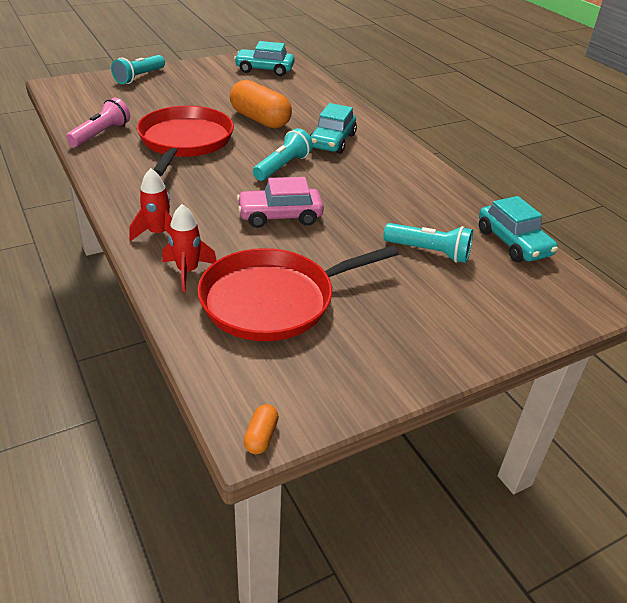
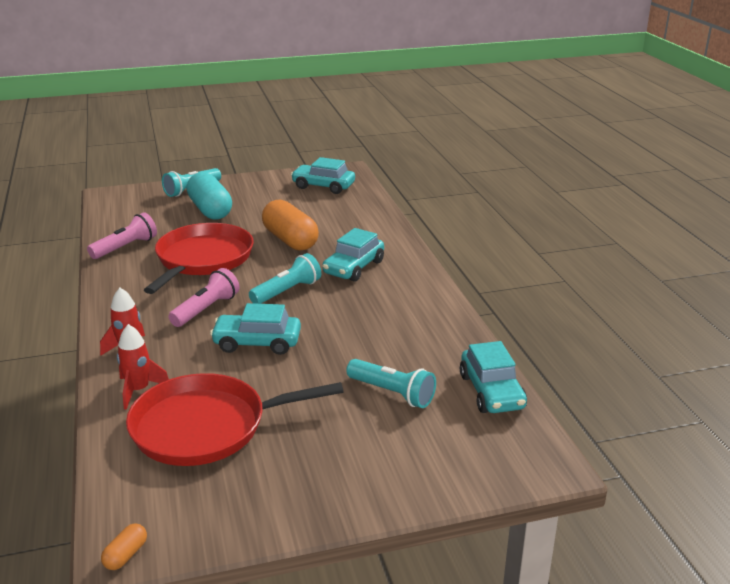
camera: 15 degrees right, 10 degrees down
pink car [237,177,324,228] -> turquoise car [210,303,301,355]
none -> pink flashlight [168,268,240,327]
none -> turquoise capsule [187,172,232,220]

